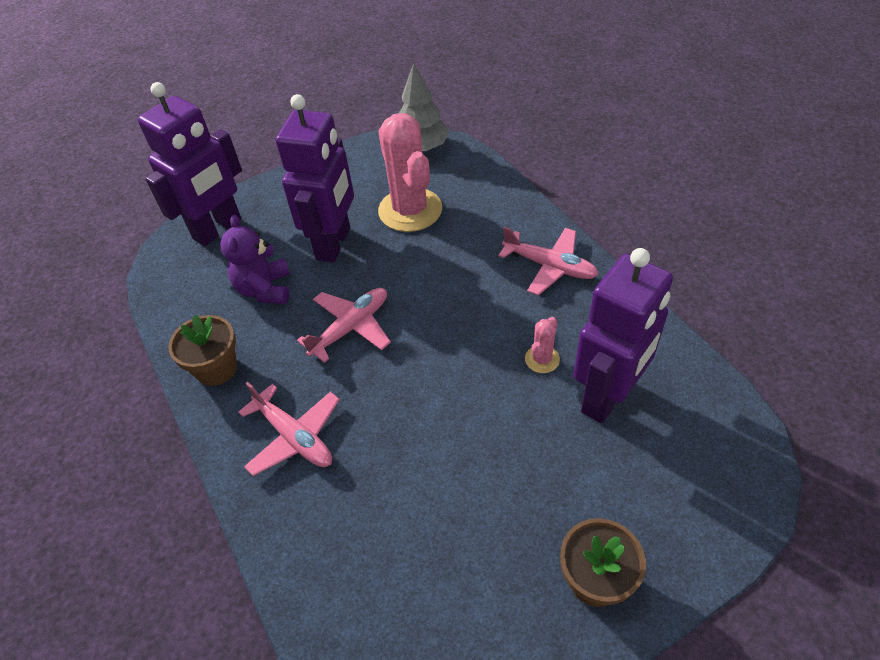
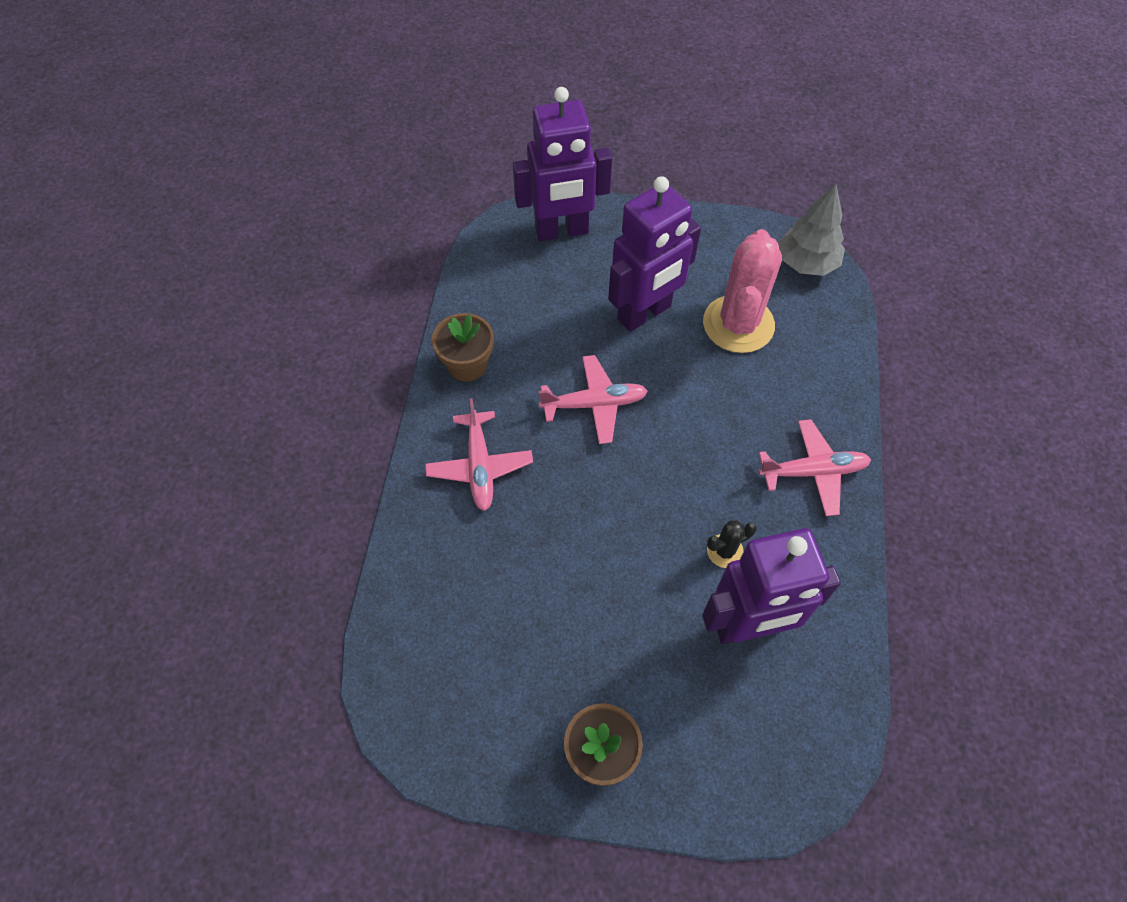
camera: 35 degrees right, 10 degrees up
purple teddy bear [220,214,290,304] -> none
pink plane [498,227,599,296] -> pink plane turned 75 degrees counterclockwise [758,419,871,516]
pink cactus [525,317,560,373] -> black cactus [707,520,757,568]

